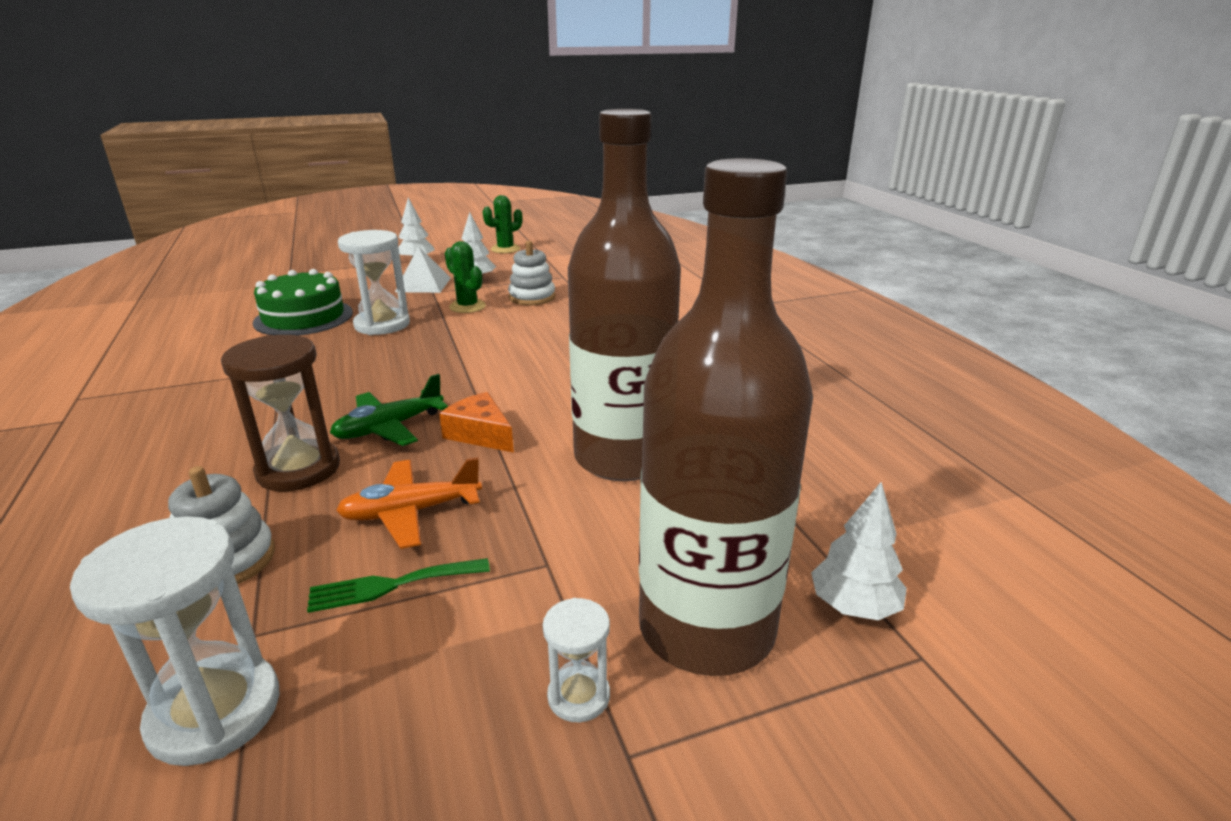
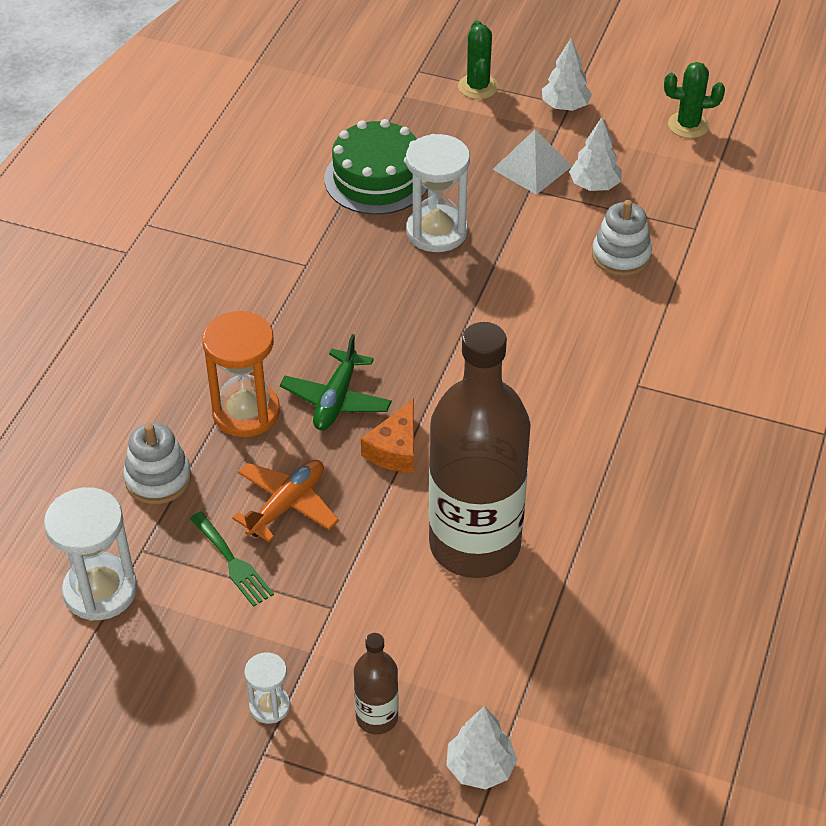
camera: 40 degrees right, 20 degrees up
brown hourglass [221,335,340,491] -> orange hourglass [202,311,280,437]
green fork [307,558,490,613] -> green fork turned 150 degrees counterclockwise [190,512,274,607]
green plane [330,374,448,446] -> green plane turned 75 degrees counterclockwise [280,334,392,430]
orange plane [336,457,482,549] -> orange plane turned 105 degrees clockwise [232,459,339,542]
orange cheese [439,392,514,453] -> orange cheese turned 150 degrees counterclockwise [361,399,414,473]
green cactus [445,241,486,313] -> green cactus moved to [458,20,498,99]
brown bottle [639,158,813,676] -> brown bottle [354,633,399,734], size x0.43

